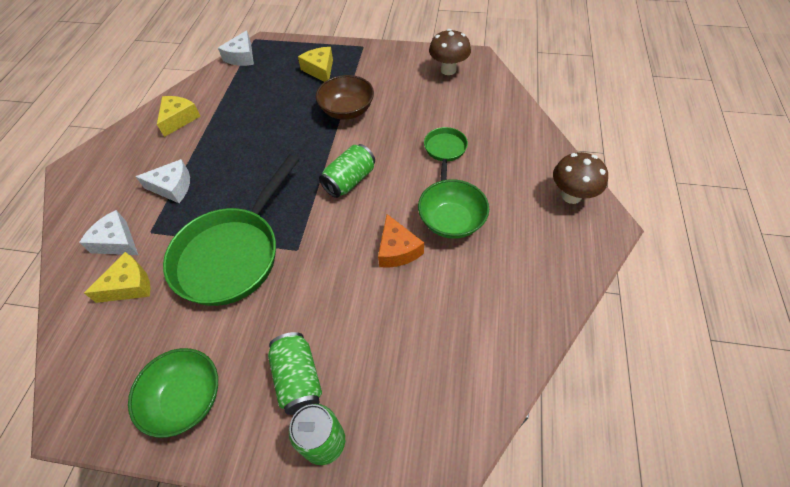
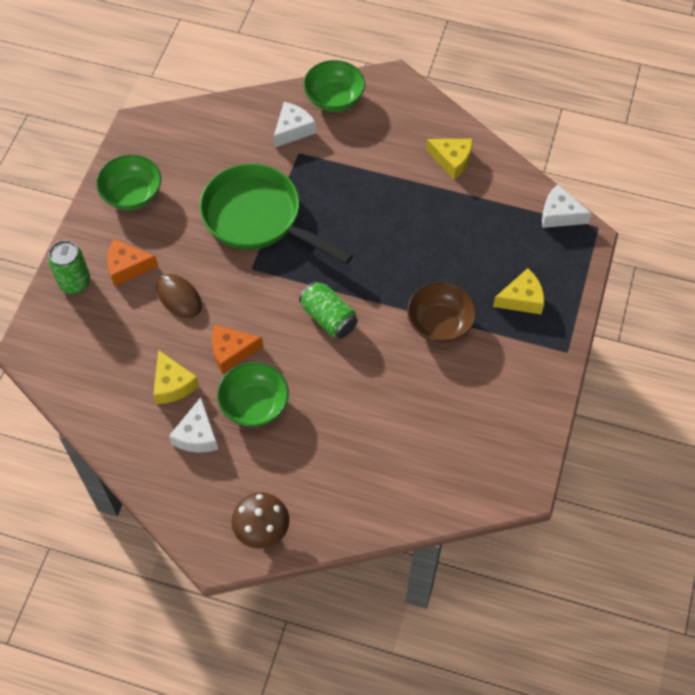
camera: 95 degrees right, 5 degrees up
yellow cheese [84,252,150,303] -> yellow cheese moved to [153,350,199,404]
white cheese [135,159,190,203] -> white cheese moved to [169,397,218,453]
green can [268,332,322,415] -> orange cheese [107,239,158,286]
green pan [424,127,468,181] -> none
brown mushroom [429,29,471,75] -> none
none -> brown mouse [157,274,202,318]
none -> green bowl [303,60,365,112]

